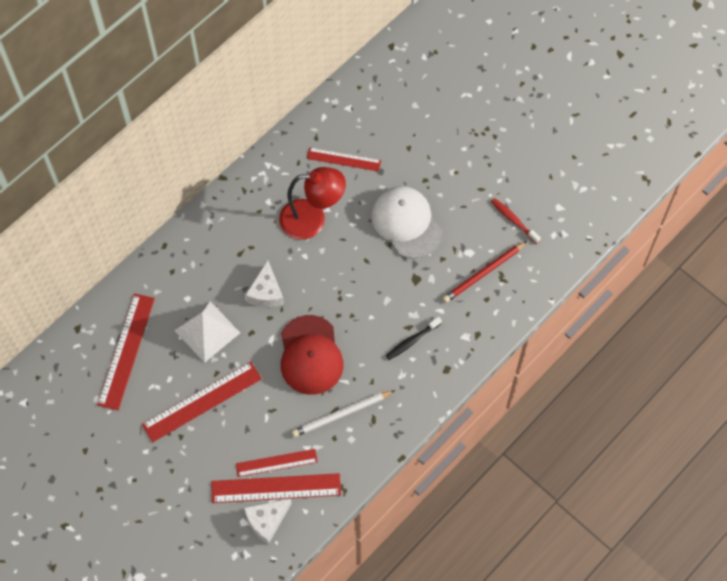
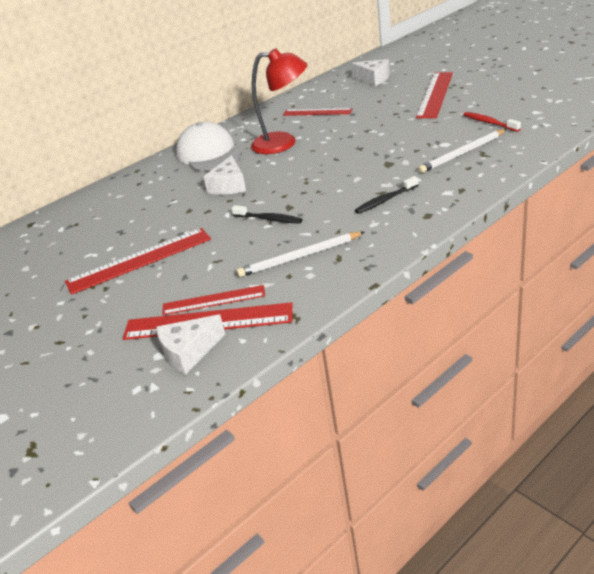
camera: 10 degrees right, 30 degrees down
red ruler [98,294,155,410] -> red ruler moved to [416,72,453,118]
white pyramid [174,301,240,363] -> none
red cap [281,315,343,395] -> black toothbrush [231,205,302,224]
white cap [371,186,442,259] -> white cap moved to [176,122,242,171]
red pencil [443,241,527,303] -> white pencil [418,129,507,173]
none -> white cheese [351,59,390,86]

